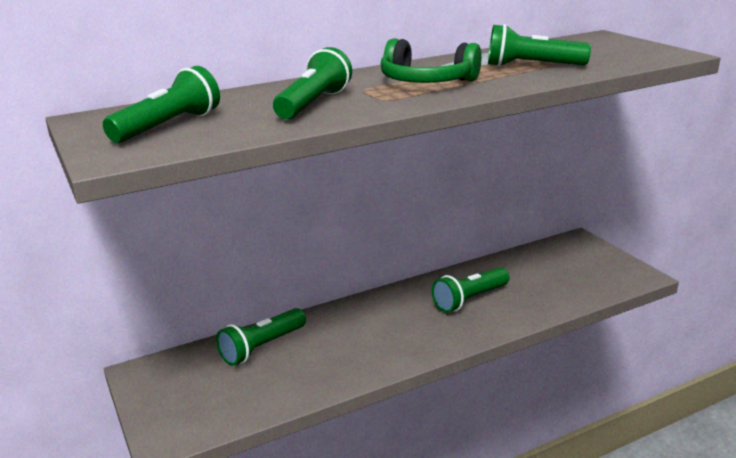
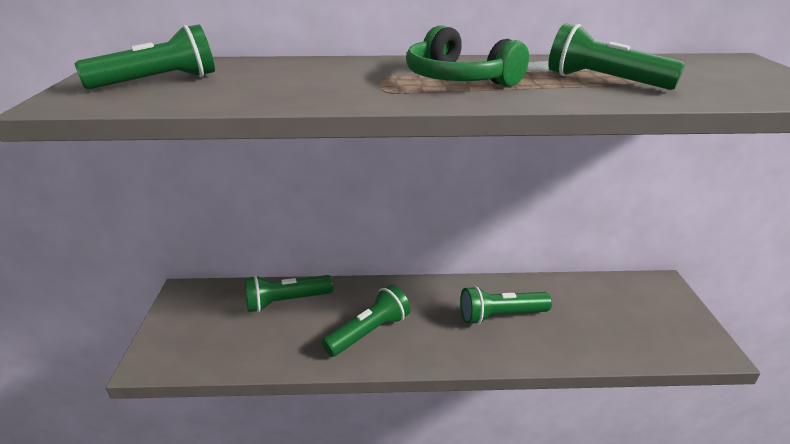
camera: 25 degrees right, 5 degrees up
green flashlight [273,47,352,119] -> green flashlight moved to [322,285,411,357]

